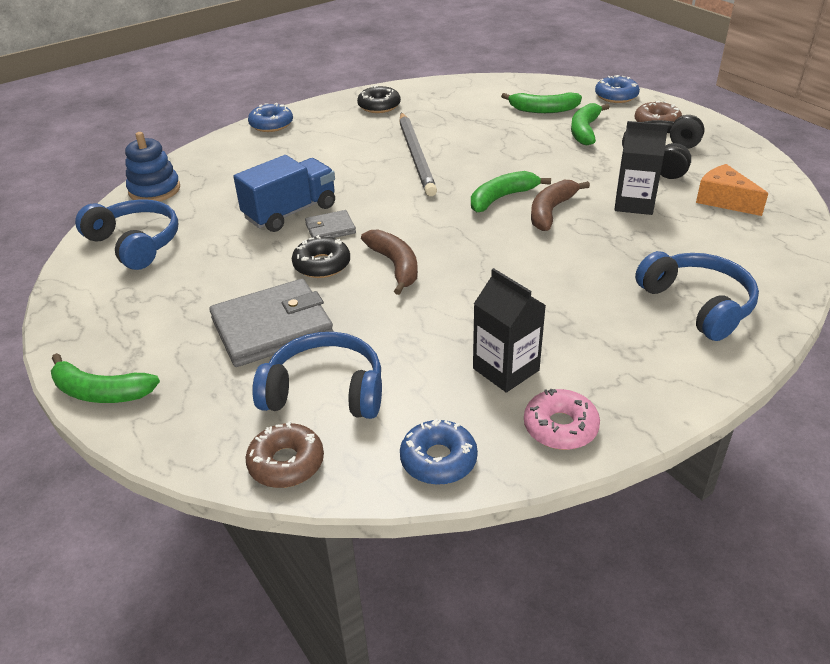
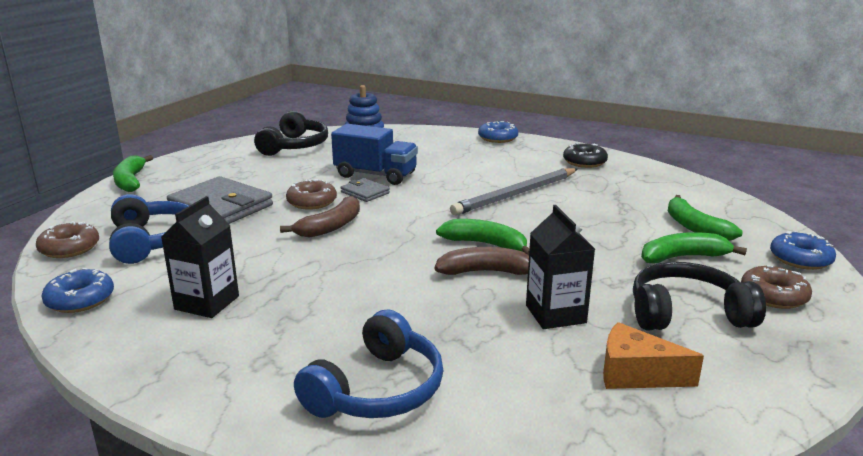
camera: 60 degrees right, 15 degrees down
blue headphones [75,199,178,270] -> black headphones [254,111,328,156]
black donut [292,235,350,278] -> brown donut [286,179,337,210]
pink donut [524,389,600,450] -> none
orange cheese [696,164,769,216] -> orange cheese turned 90 degrees counterclockwise [603,322,704,389]

